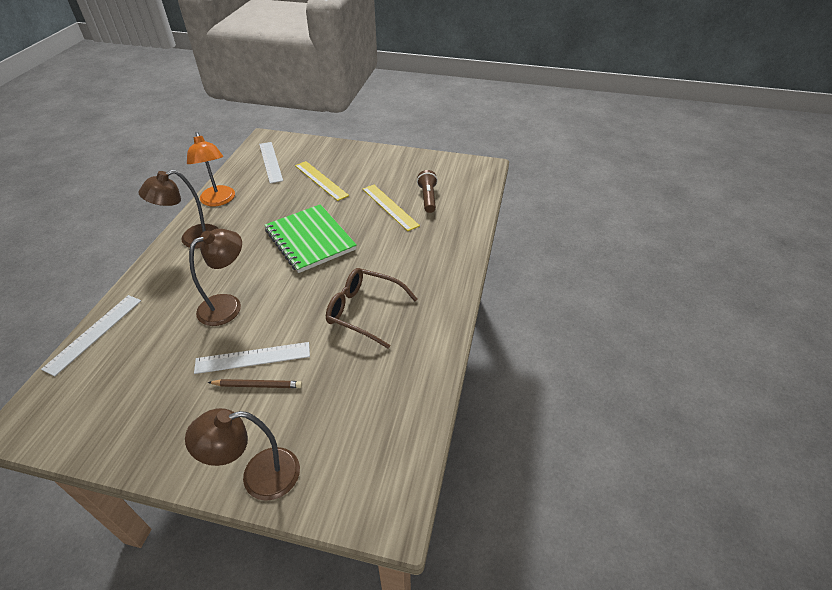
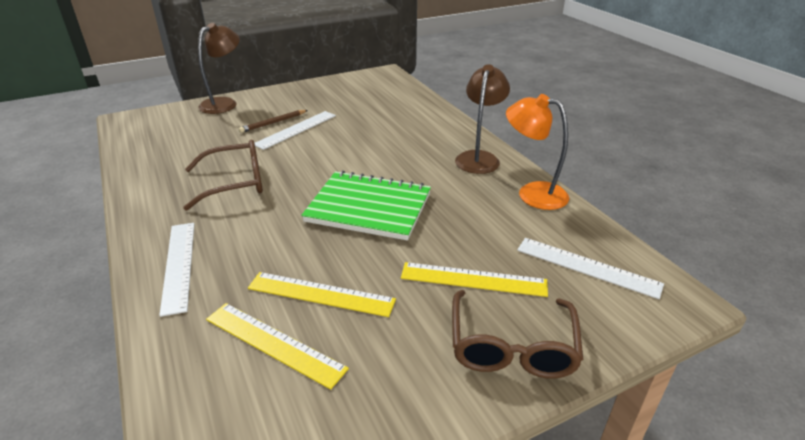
camera: 140 degrees right, 10 degrees down
white ruler [41,295,141,377] -> white ruler moved to [159,223,194,317]
brown lamp [189,229,242,326] -> none
brown flashlight [417,170,438,213] -> yellow ruler [206,303,349,390]
none -> brown glasses [452,290,583,379]

